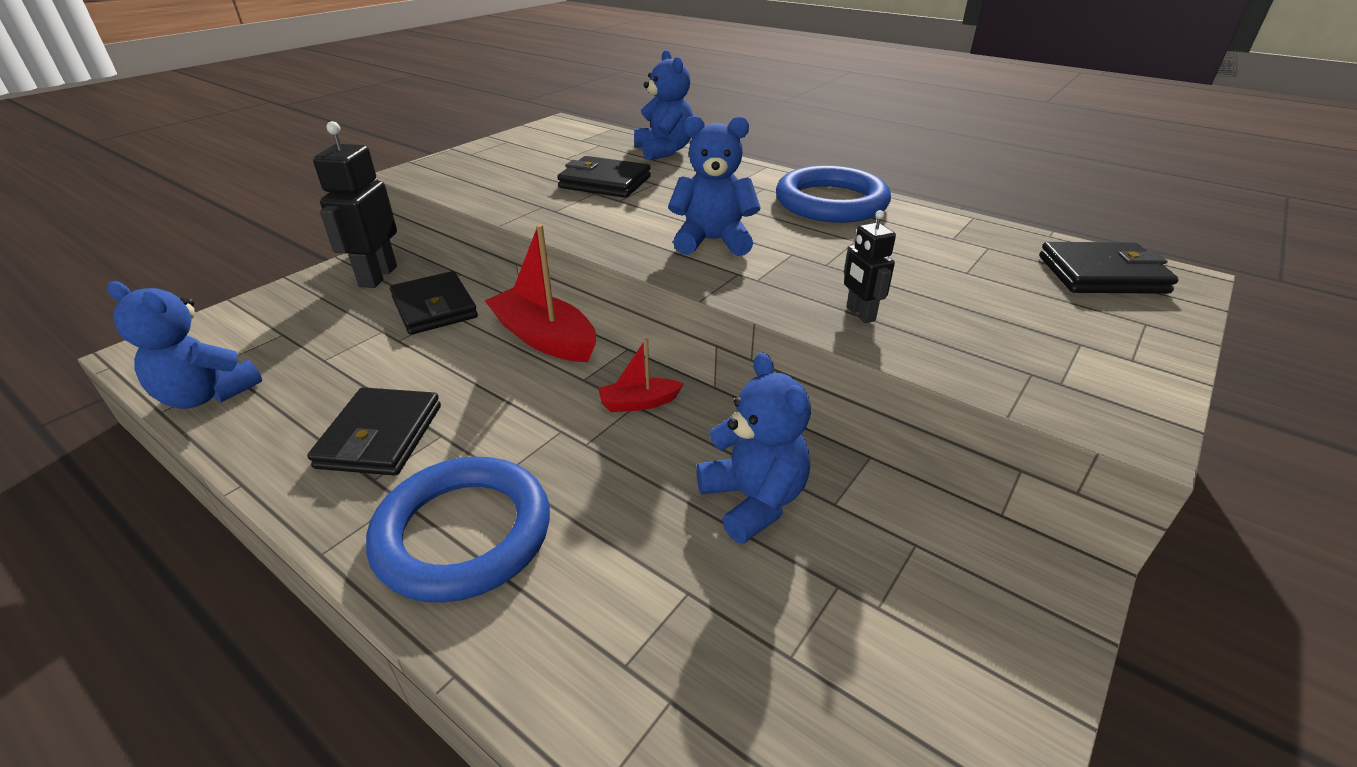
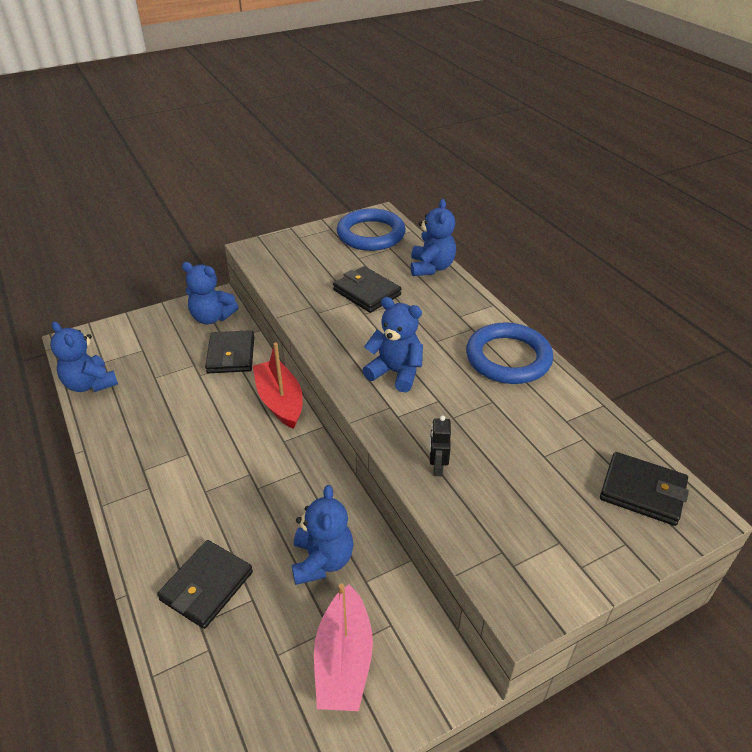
camera: 25 degrees right, 5 degrees up
black wallet [307,387,441,476] -> black wallet moved to [157,540,253,629]
black robot [313,121,397,288] -> blue teddy bear [182,262,238,324]
blue ring [366,457,550,603] -> blue ring moved to [337,208,406,251]
red boat [598,338,684,412] -> none
none -> pink boat [314,584,373,711]

